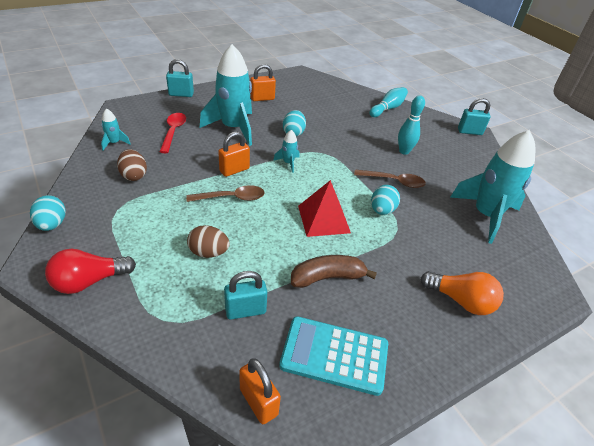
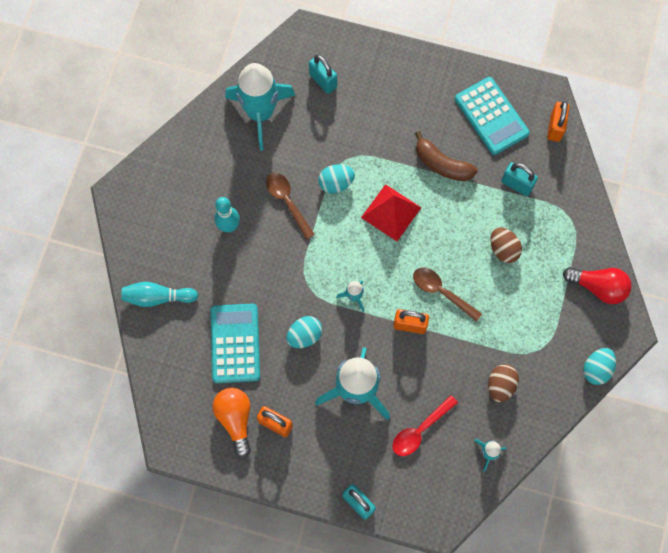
camera: 130 degrees left, 30 degrees up
orange light bulb [421,271,504,315] -> orange light bulb moved to [212,388,251,458]
turquoise padlock [458,98,491,135] -> turquoise padlock moved to [309,54,337,94]
none -> turquoise calculator [211,303,260,383]

